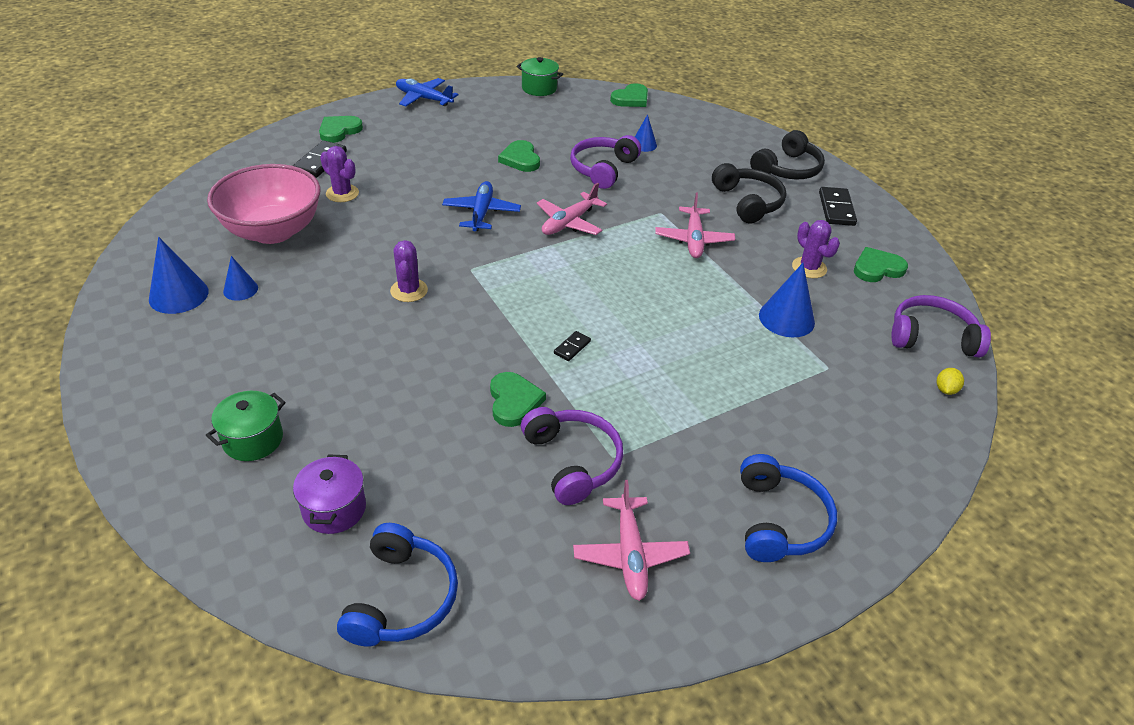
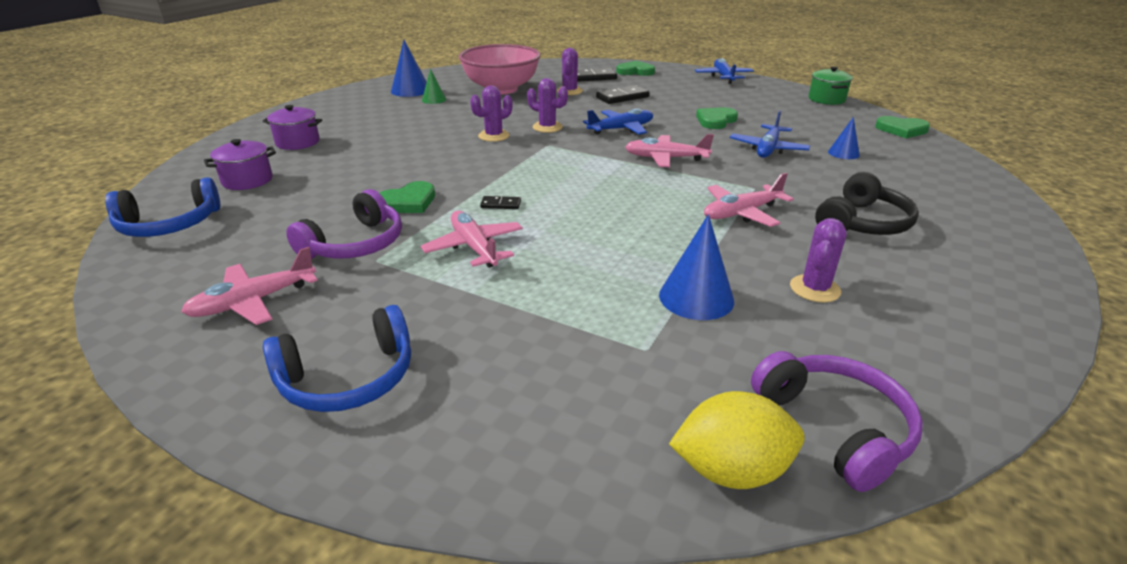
camera: 60 degrees right, 10 degrees down
green pot [206,391,286,461] -> purple pot [263,105,322,150]
blue cone [223,256,258,301] -> green cone [422,69,446,104]
purple headphones [570,135,641,189] -> blue plane [730,110,810,158]
black headphones [750,130,825,180] -> none
black domino [819,187,857,226] -> black domino moved to [596,85,650,104]
green heart [854,247,908,282] -> none
yellow lemon [937,368,964,395] -> yellow lemon [669,391,805,489], size x2.11
none -> pink plane [421,211,523,268]
none -> purple cactus [527,78,568,133]

